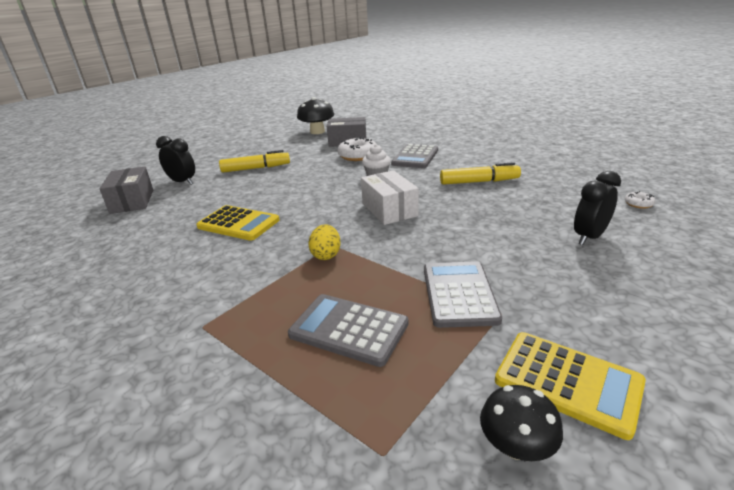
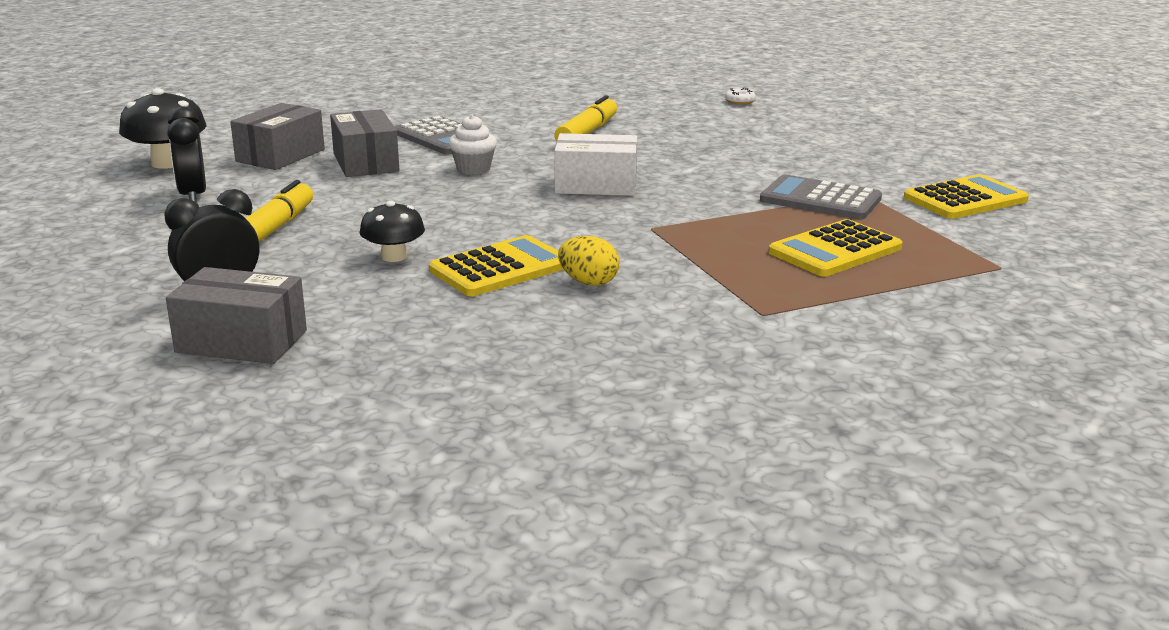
camera: 65 degrees left, 5 degrees down
grey calculator [288,294,409,367] -> yellow calculator [768,219,902,277]
yellow egg [308,224,341,260] -> yellow egg moved to [558,236,619,286]
white donut [337,137,377,161] -> grey box [330,109,399,177]
black mushroom [480,385,563,461] -> black mushroom moved to [359,201,425,262]
black clock [574,171,621,245] -> black clock moved to [167,107,206,203]

